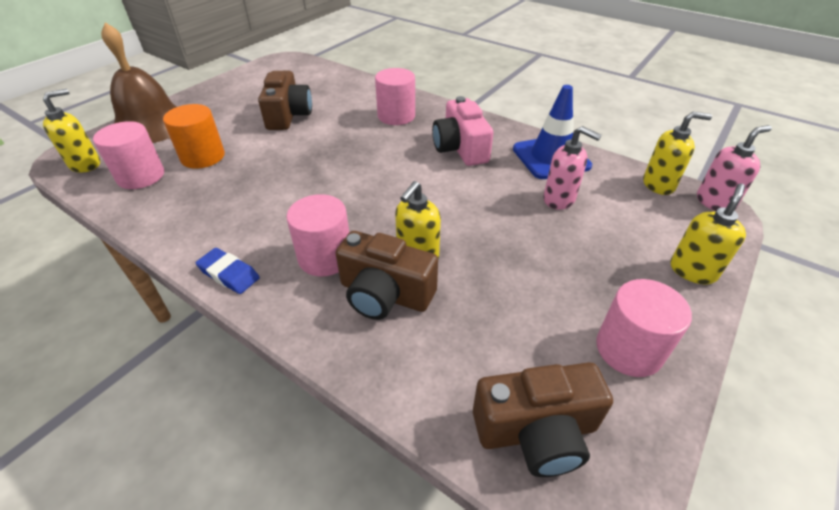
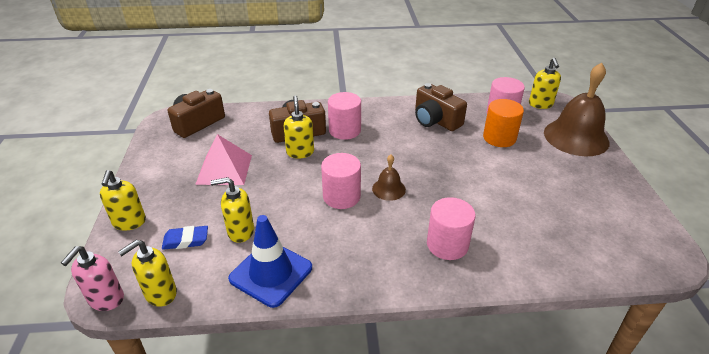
camera: 140 degrees right, 5 degrees down
blue eraser [196,248,260,294] -> blue eraser moved to [162,226,208,250]
brown camera [258,71,312,130] -> brown camera moved to [415,83,467,131]
pink camera [432,96,494,166] -> none
pink soap dispenser [543,126,602,210] -> yellow soap dispenser [210,177,254,243]
pink cylinder [596,279,692,377] -> pink cylinder moved to [321,153,361,209]
none -> pink pyramid [195,134,252,185]
none -> brown bell [372,154,406,201]

